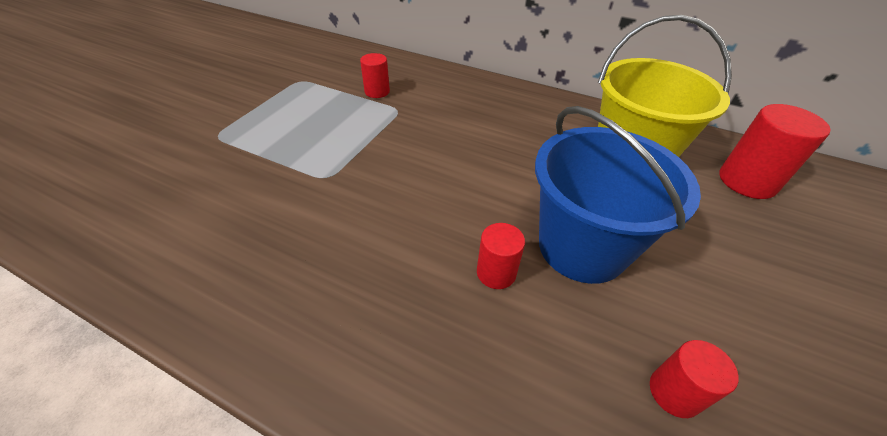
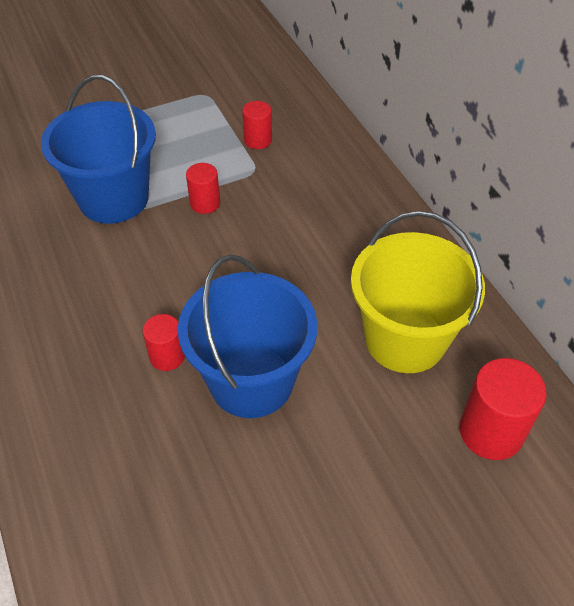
camera: 40 degrees right, 5 degrees up
red cylinder [650,340,739,418] -> red cylinder moved to [186,163,220,214]
none -> blue bucket [41,75,156,224]

